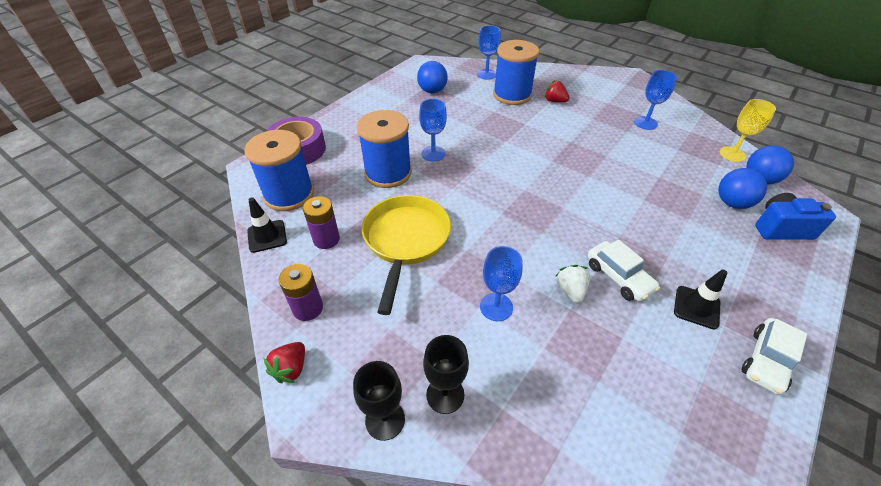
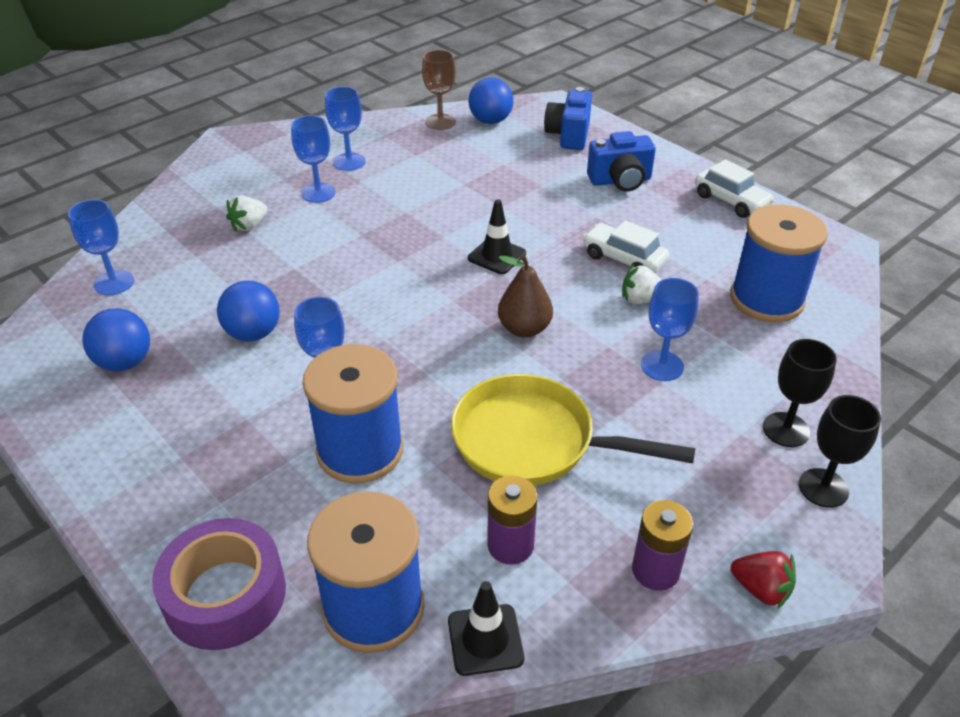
camera: 80 degrees left, 5 degrees down
blue spool [493,40,539,105] -> blue spool moved to [730,205,828,322]
red strawberry [544,80,570,102] -> white strawberry [226,195,267,232]
white car [588,240,660,301] -> white car turned 120 degrees counterclockwise [583,220,669,273]
black traffic cone [674,269,727,329] -> black traffic cone moved to [468,199,526,274]
blue ball [718,168,767,209] -> blue ball moved to [217,281,280,341]
yellow goblet [720,99,776,162] -> brown goblet [422,50,456,130]
none -> blue goblet [291,115,336,203]
none -> brown pear [498,254,553,338]
none -> blue camera [587,131,656,192]

